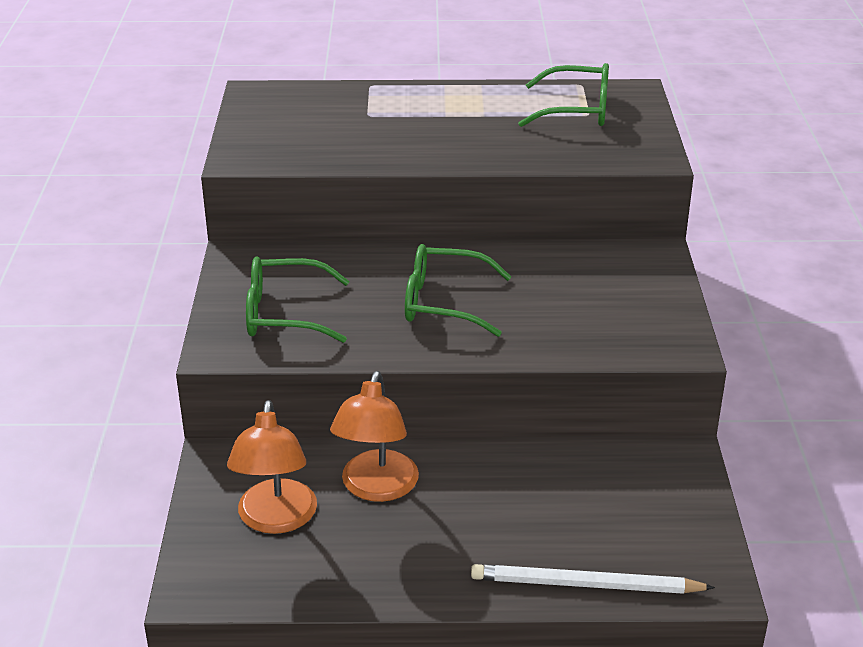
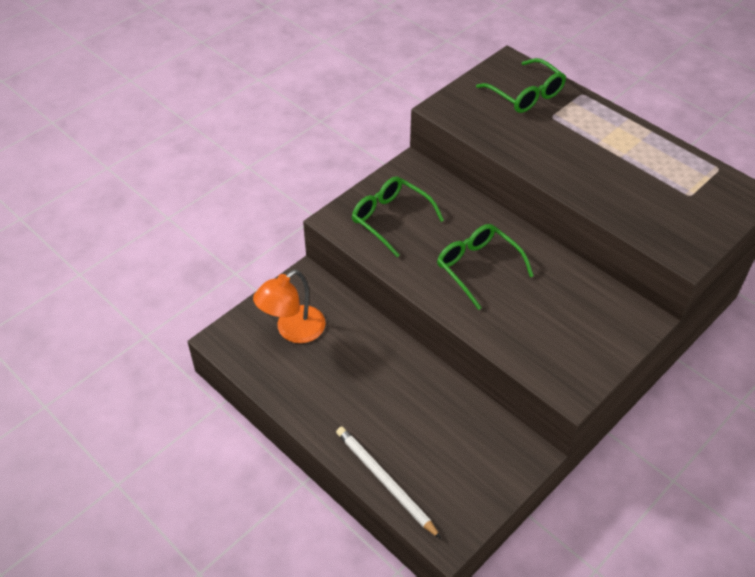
camera: 45 degrees right, 15 degrees up
orange lamp [330,371,419,502] -> none
green glasses [518,63,609,127] -> green glasses moved to [476,58,566,113]

